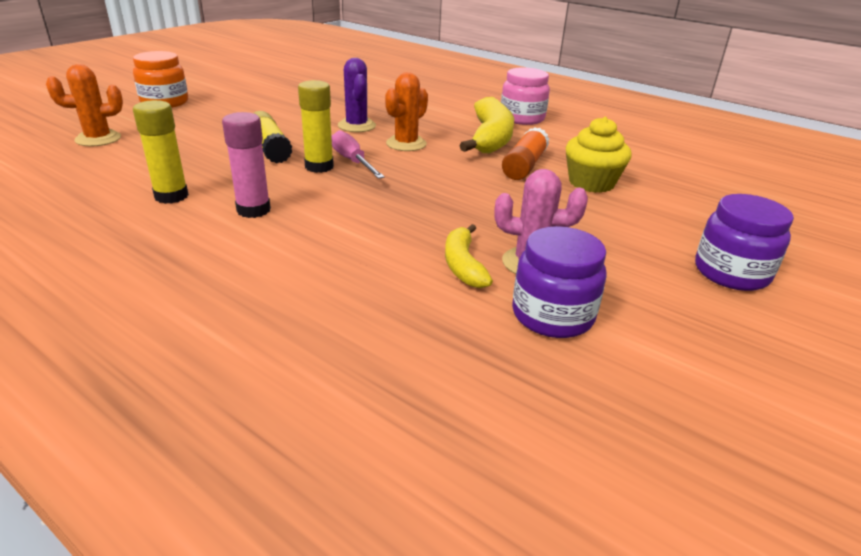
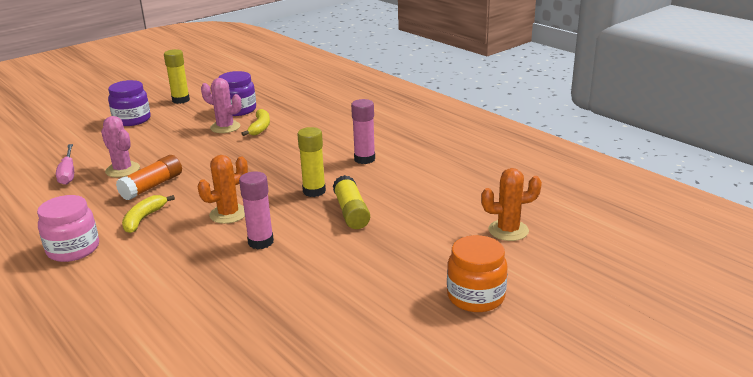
camera: 165 degrees left, 5 degrees down
yellow glue stick [133,100,189,204] -> yellow glue stick moved to [164,49,190,104]
pink screwdriver [331,130,385,179] -> pink screwdriver moved to [56,144,74,185]
purple cactus [338,58,376,132] -> pink glue stick [239,171,274,249]
yellow banana [459,97,514,153] -> yellow banana [122,195,175,233], size x0.57
yellow cupcake [566,117,632,193] -> pink cactus [101,116,140,177]

